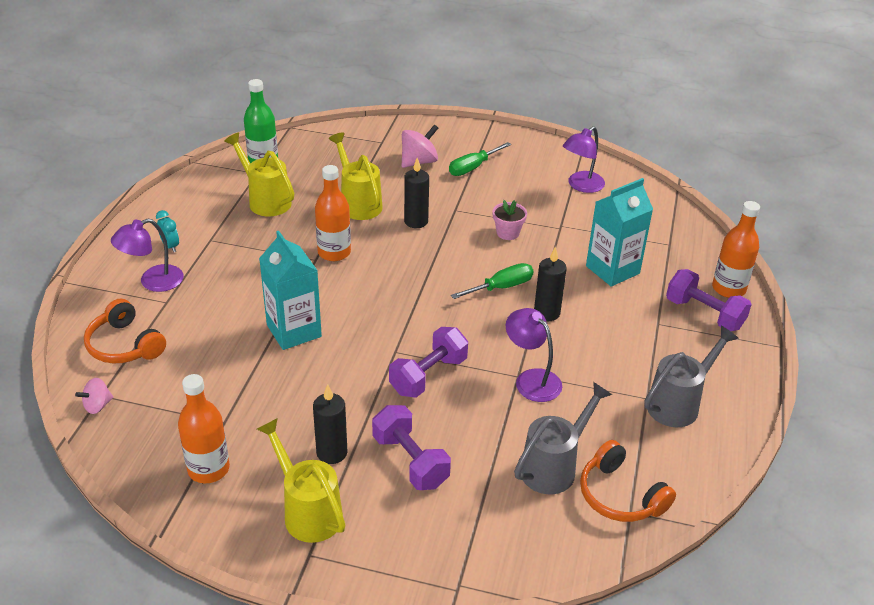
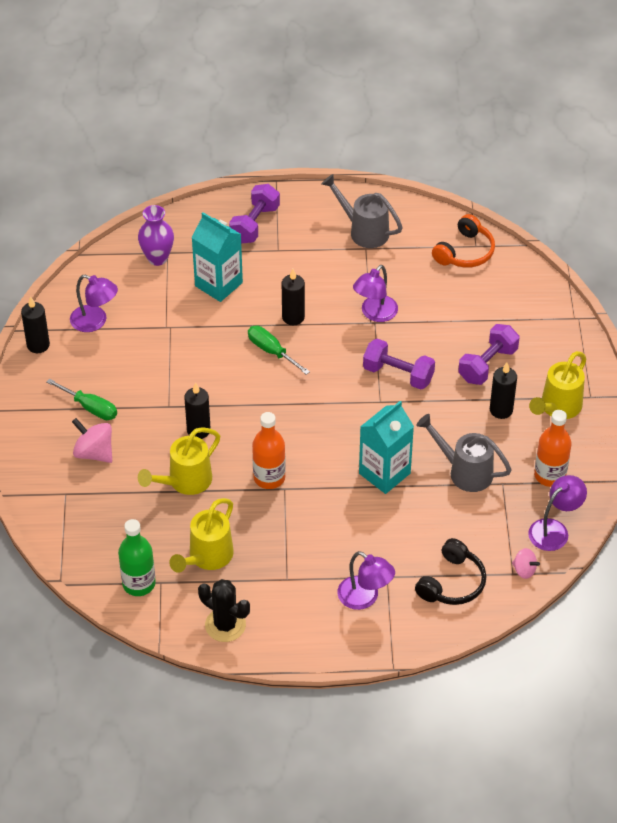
camera: 105 degrees left, 10 degrees up
orange headphones [84,299,166,363] -> black headphones [415,538,487,605]
turquoise clock [156,210,179,252] -> none
pink flower pot [493,200,527,240] -> none
grey watering can [514,382,612,494] -> grey watering can moved to [416,414,511,492]
orange bottle [712,201,760,298] -> none
none -> black candle [21,296,50,353]
none -> purple vase [138,205,174,266]
none -> black cactus [198,579,250,642]
none -> purple lamp [528,475,587,551]

